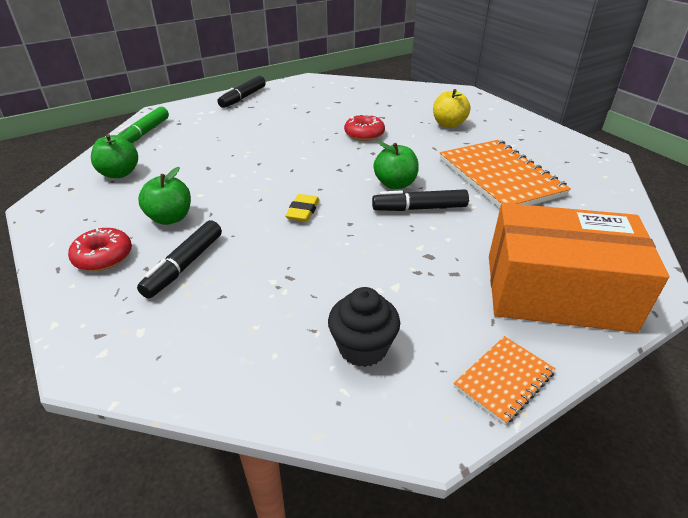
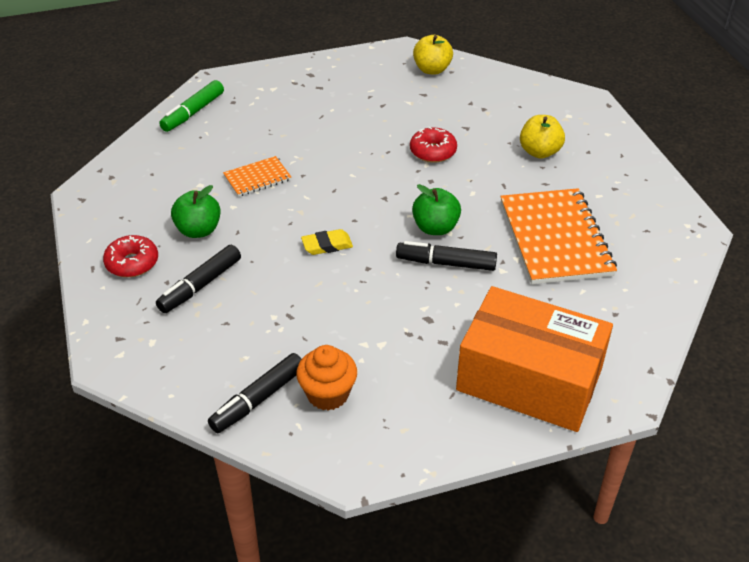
camera: 15 degrees right, 5 degrees up
green apple [91,134,138,178] -> none
black marker [217,76,266,108] -> black marker moved to [208,353,301,433]
yellow eraser [285,194,319,222] -> yellow eraser turned 45 degrees clockwise [301,229,353,255]
black cupcake [328,287,400,367] -> orange cupcake [296,345,357,411]
orange notebook [454,336,556,425] -> orange notebook moved to [223,156,291,197]
none -> yellow apple [413,35,453,74]

